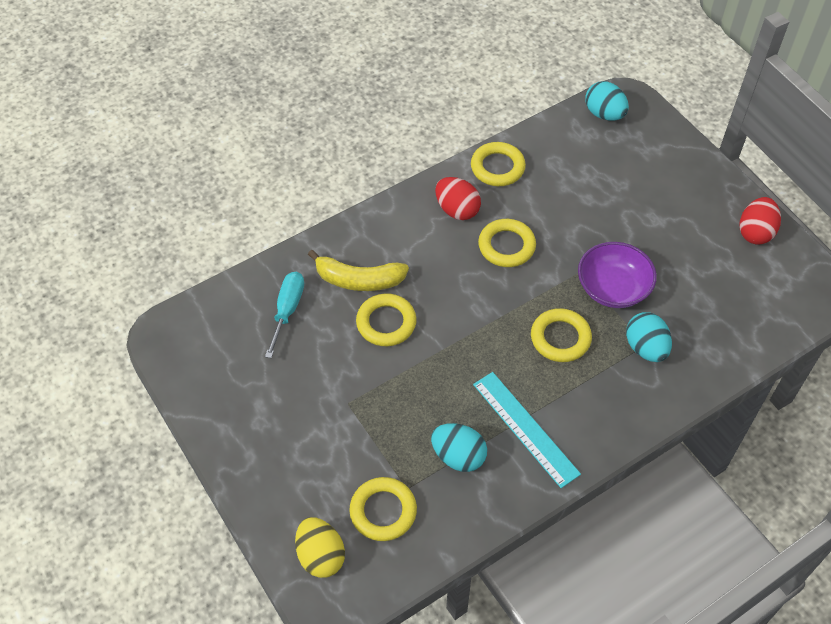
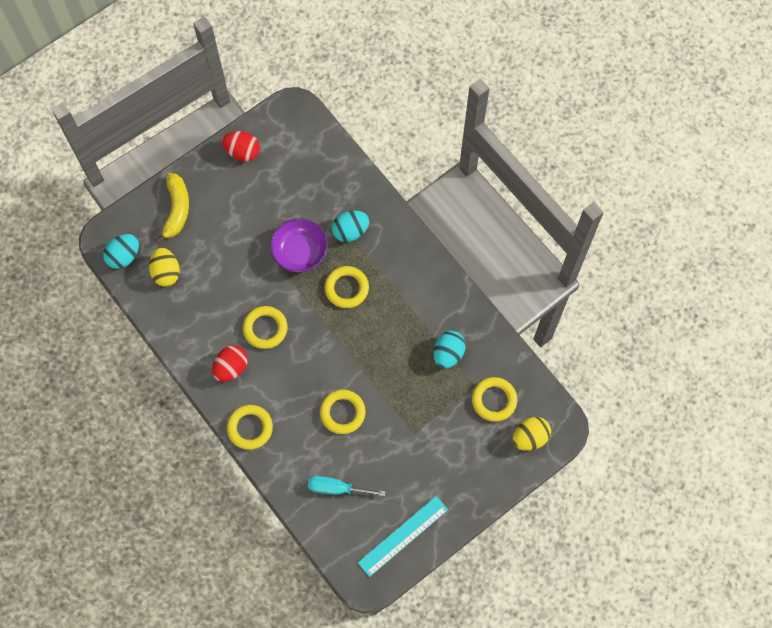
camera: 95 degrees left, 15 degrees up
yellow banana [308,250,409,291] -> yellow banana moved to [156,173,189,244]
yellow ring [471,142,526,186] -> yellow ring moved to [227,405,273,450]
turquoise ruler [473,372,581,488] -> turquoise ruler moved to [358,496,448,577]
none -> yellow egg [149,247,180,287]

